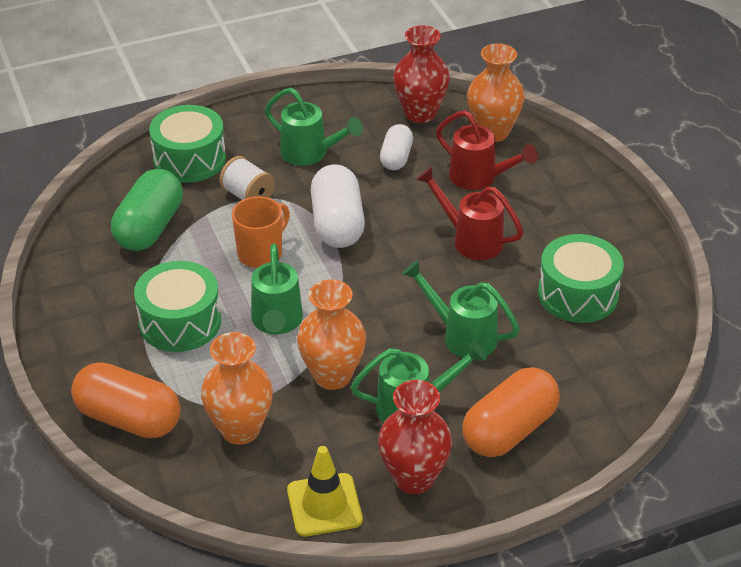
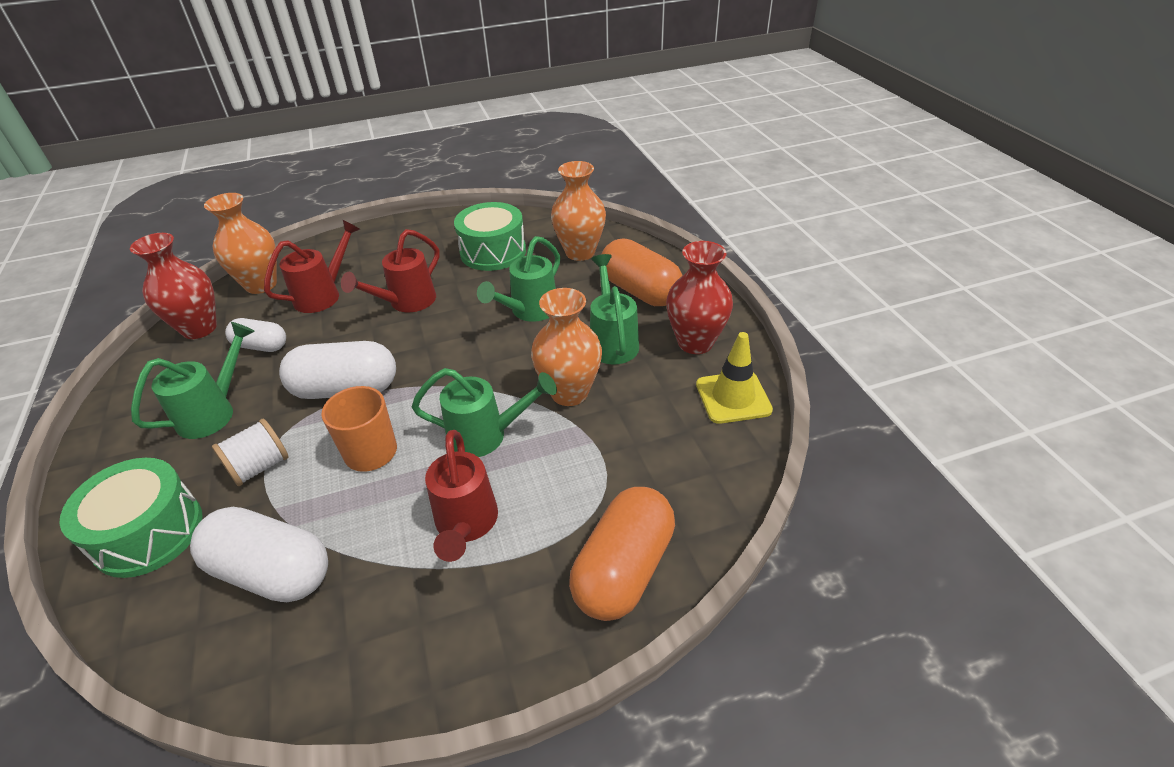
camera: 85 degrees left, 0 degrees up
green capsule [111,169,183,251] -> white capsule [190,507,328,602]
green drum [134,261,221,352] -> red watering can [425,430,498,562]
orange vase [201,332,273,445] -> orange vase moved to [551,161,606,261]

